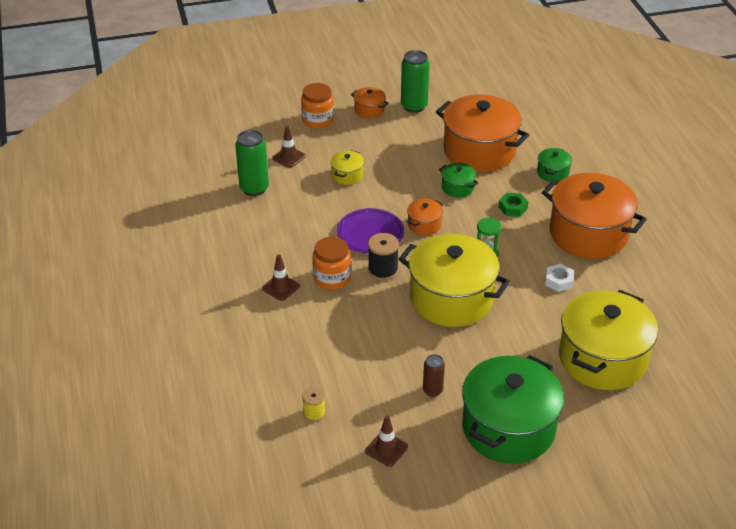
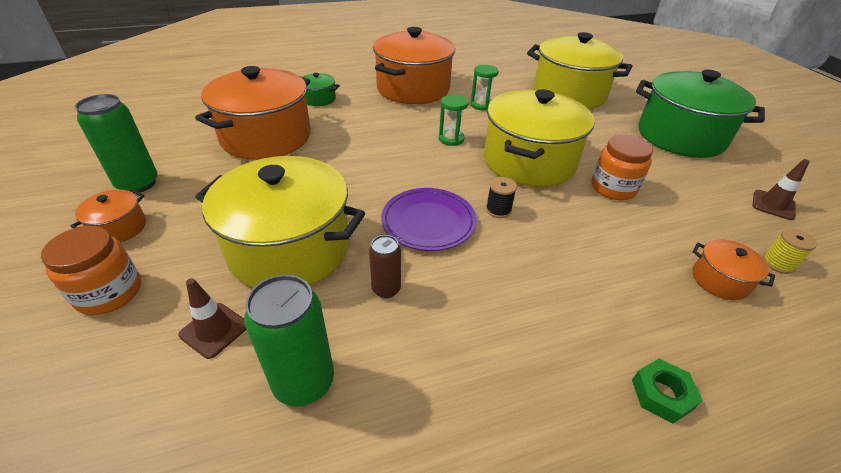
camera: 95 degrees left, 0 degrees up
brown traffic cone [262,255,300,301] -> none
orange jar [312,237,351,289] -> orange jar moved to [592,135,653,200]
yellow pot [330,150,364,185] -> yellow pot [195,156,365,288], size x2.32
black spool [368,233,399,281] -> black spool [486,177,517,218], size x0.65
orange pot [407,199,443,235] -> orange pot moved to [693,239,775,300]
brown can [423,354,445,397] -> brown can moved to [369,235,401,298]
green pot [439,163,479,198] -> none
green nut [499,193,528,217] -> green nut moved to [632,359,702,423]
white nut [545,264,574,292] -> green hourglass [470,65,499,111]

